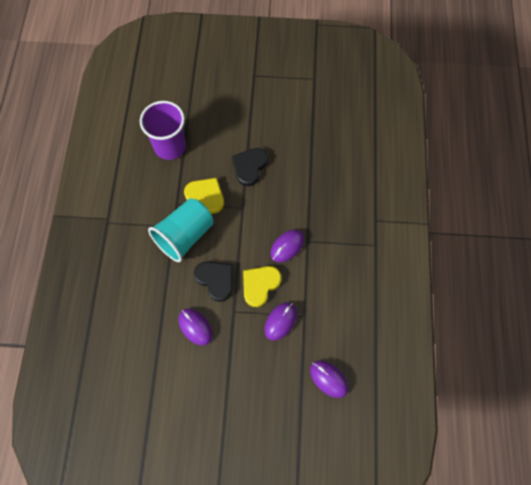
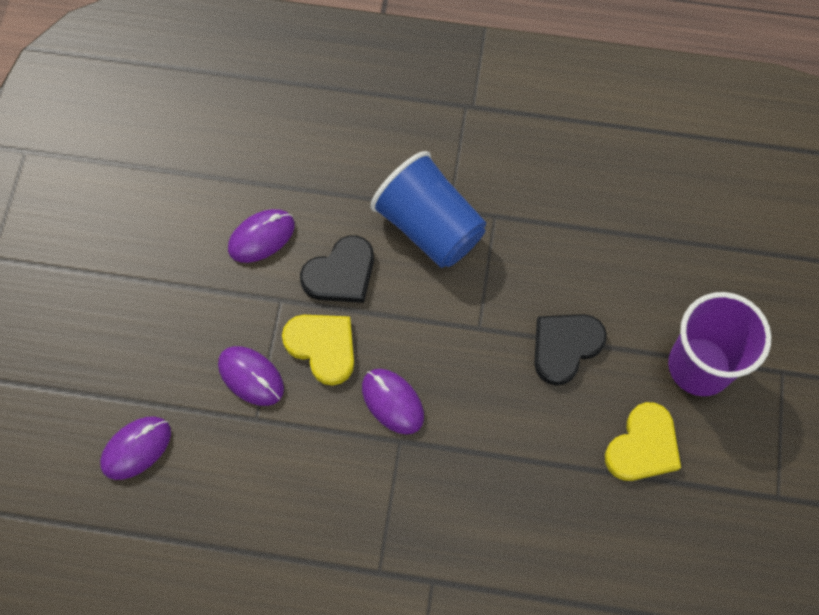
camera: 95 degrees right, 0 degrees up
purple cup [140,101,186,160] -> purple cup moved to [668,292,771,396]
turquoise cup [148,198,214,262] -> blue cup [370,151,486,268]
yellow heart [184,178,224,214] -> yellow heart moved to [605,402,681,481]
black heart [232,148,268,186] -> black heart turned 75 degrees counterclockwise [534,314,607,385]

